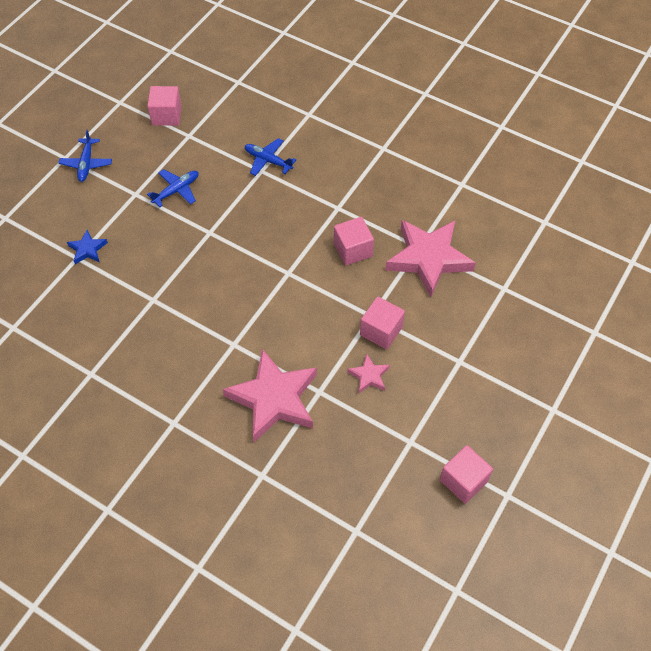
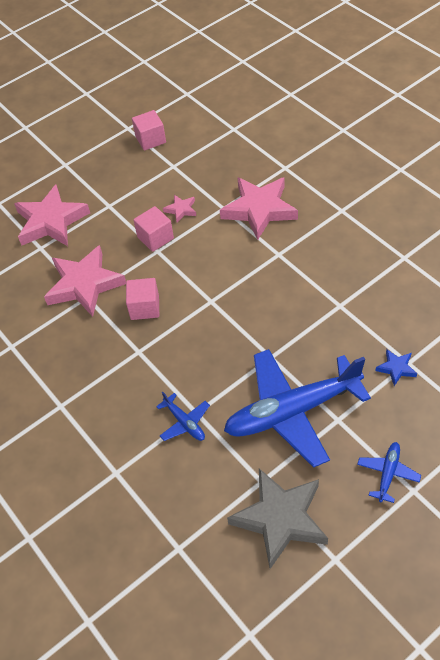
camera: 155 degrees left, 5 degrees down
pink cube [147,86,182,126] -> grey star [227,468,328,569]
blue plane [147,169,199,207] -> blue plane [224,349,371,468], size x2.35
none -> pink star [14,185,90,246]

